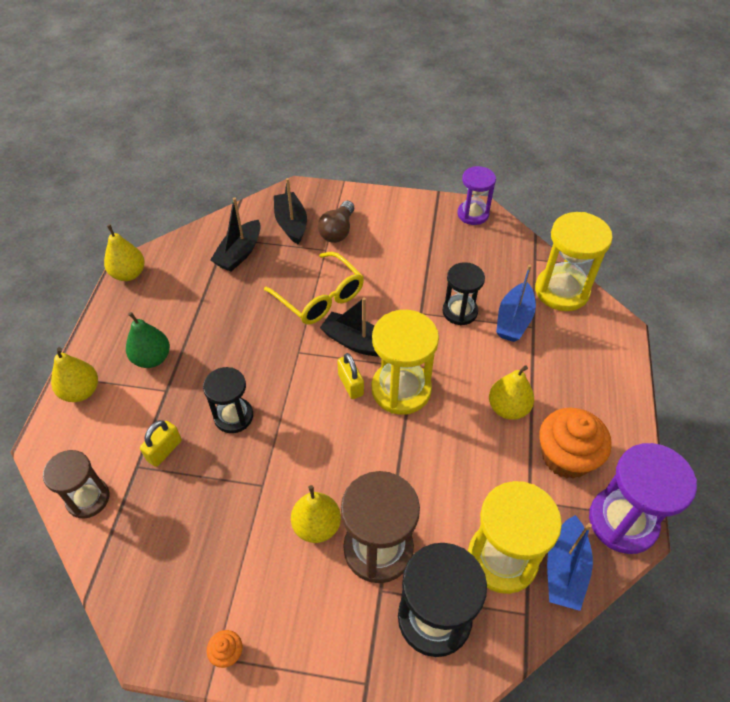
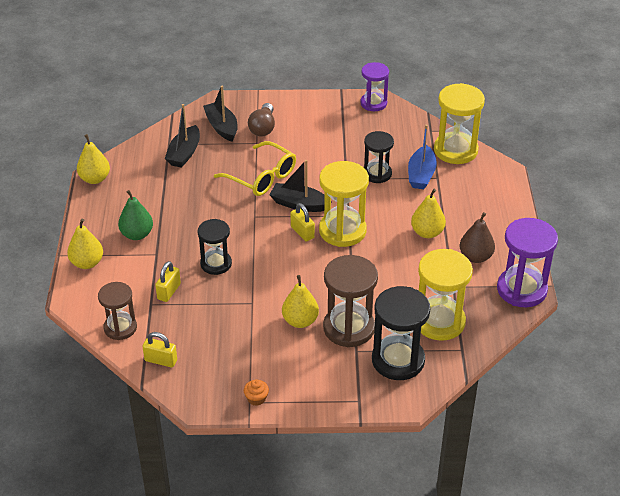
camera: 10 degrees left, 10 degrees down
orange cupcake [539,408,612,479] -> brown pear [460,212,495,263]
blue boat [547,515,593,611] -> none
none -> yellow padlock [143,332,177,367]

